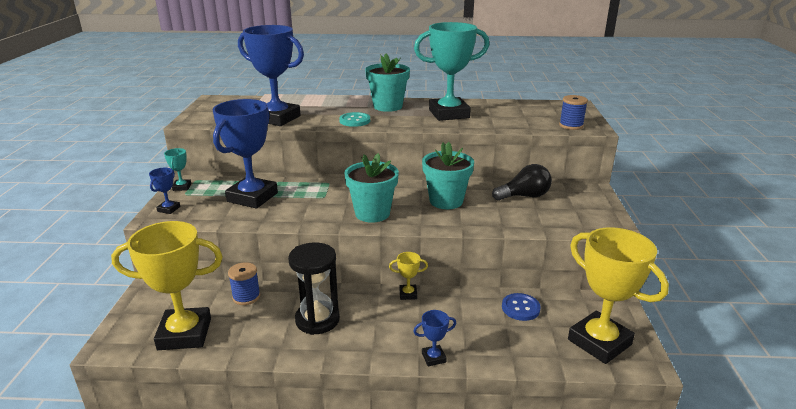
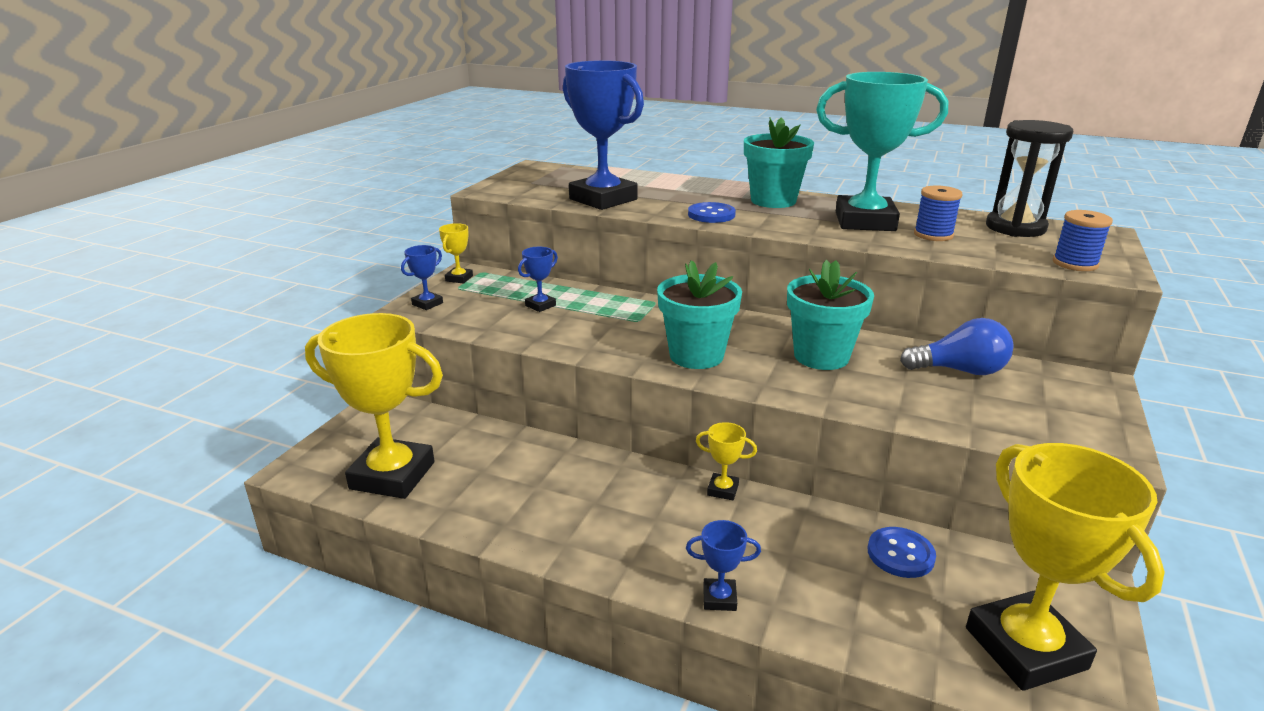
camera: 20 degrees right, 0 degrees up
turquoise trophy [164,148,191,191] -> yellow trophy [439,223,473,284]
blue trophy [213,99,278,209] -> blue trophy [518,247,558,312], size x0.42
blue spool [228,262,260,305] -> blue spool moved to [914,185,962,241]
black hourglass [288,242,340,335] -> black hourglass moved to [986,120,1074,237]
turquoise button [339,112,370,127] -> blue button [688,202,736,223]
black light bulb [492,164,552,201] -> blue light bulb [900,318,1013,375]

